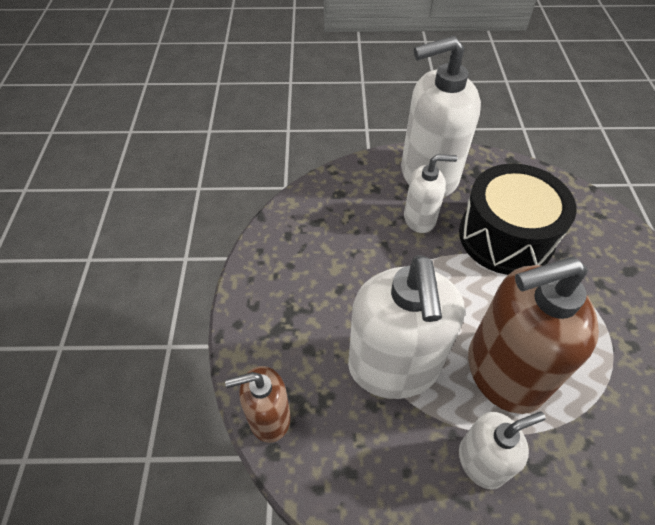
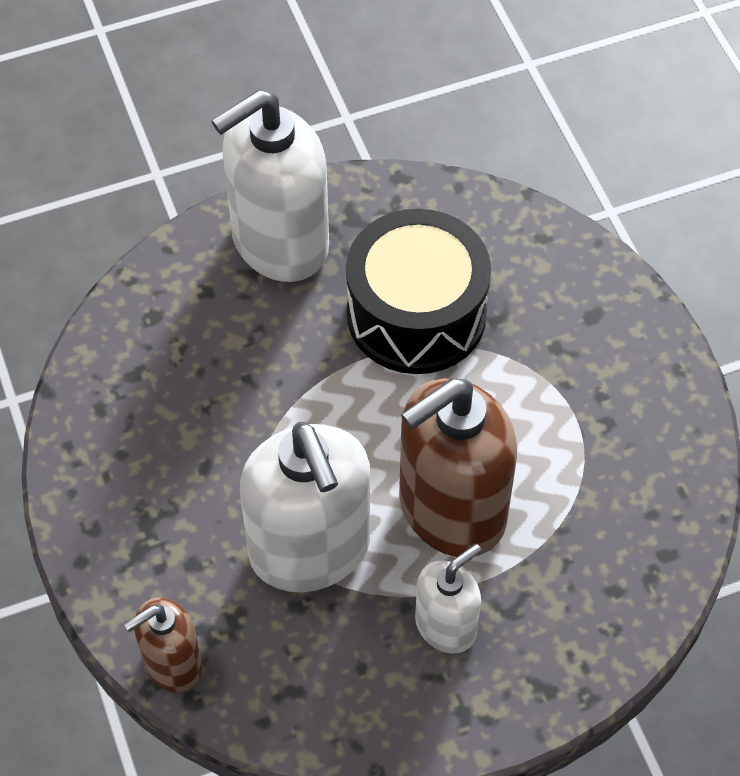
camera: 20 degrees left, 5 degrees up
white soap dispenser [404,154,457,233] -> none

